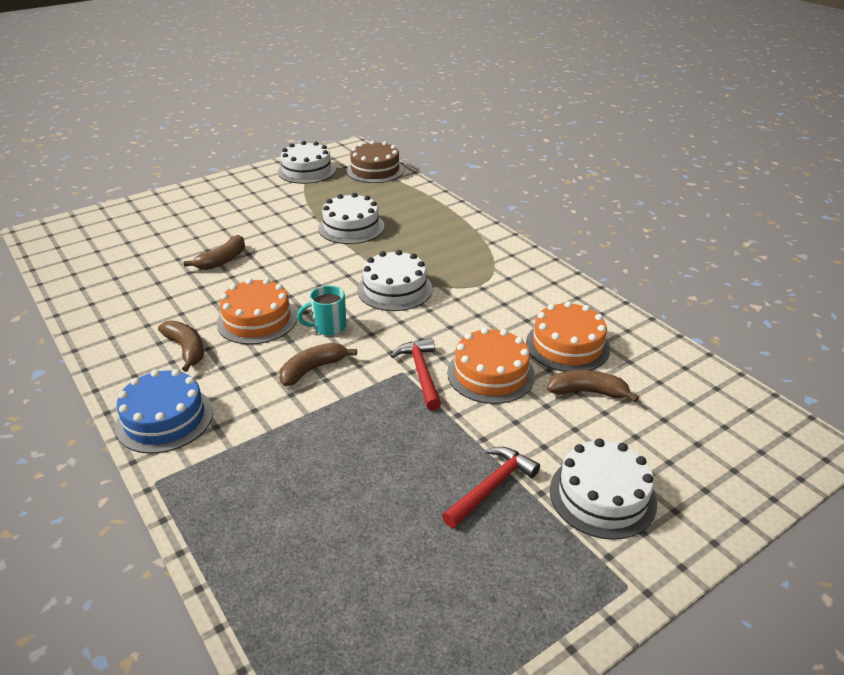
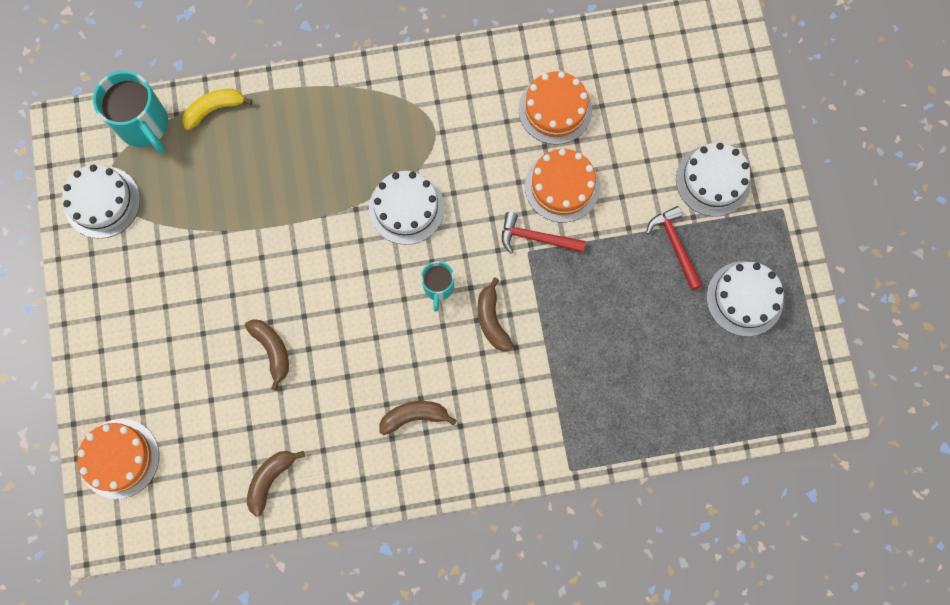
camera: 65 degrees left, 40 degrees up
blue cake [115,369,213,454] -> none
orange cake [217,278,297,345] -> orange cake moved to [77,419,159,499]
white cake [318,193,384,244] -> white cake moved to [706,261,784,336]
brown cake [346,140,404,183] -> turquoise mug [93,71,168,153]
brown banana [547,370,639,402] -> brown banana moved to [247,451,305,517]
none -> yellow banana [182,89,253,130]

